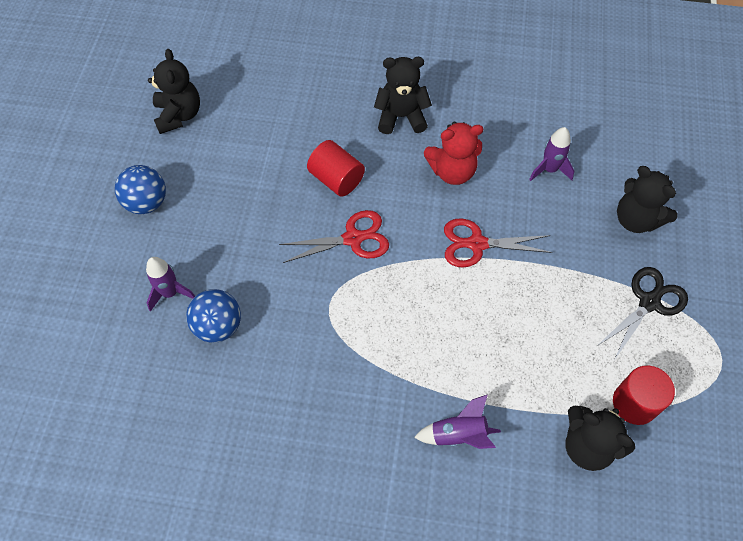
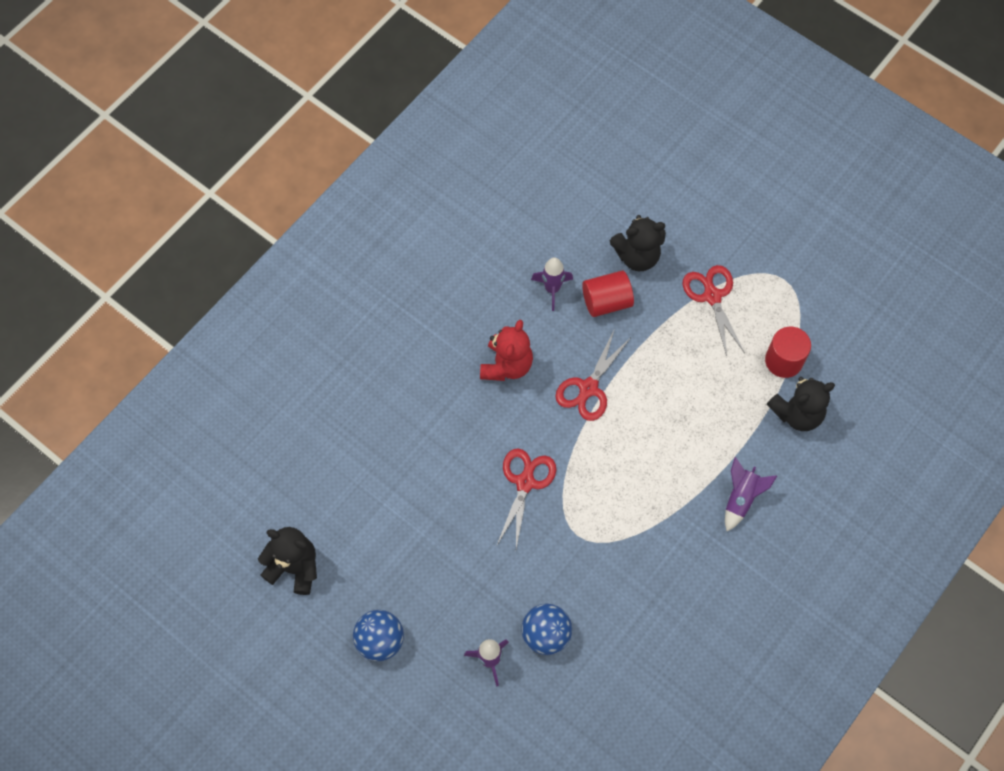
camera: 60 degrees left, 5 degrees up
red cylinder [307,140,365,197] -> red cylinder moved to [582,270,634,317]
black teddy bear [374,57,432,134] -> none
black scissors [597,267,688,360] -> red scissors [683,265,745,356]

